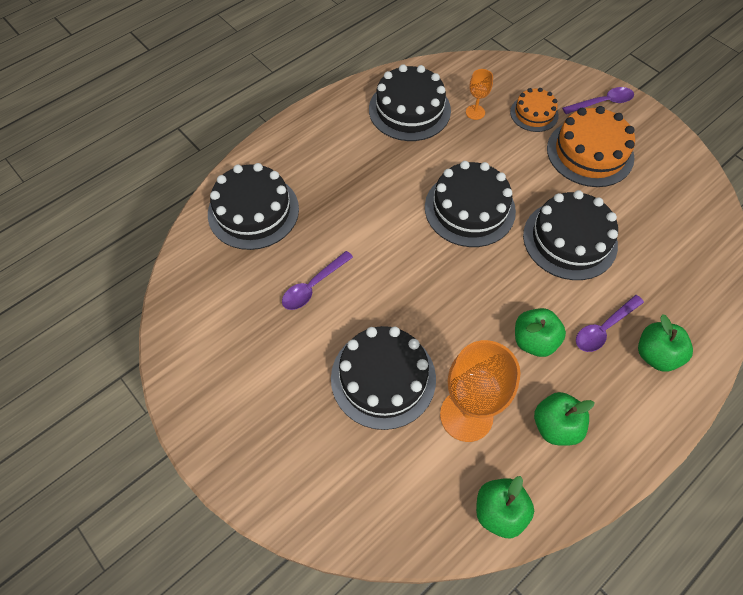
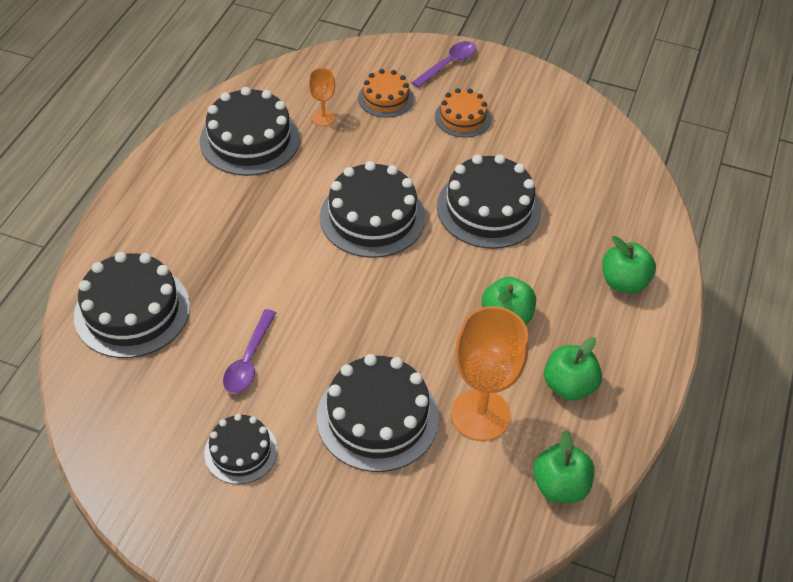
camera: 30 degrees left, 10 degrees down
orange cake [547,106,635,187] -> orange cake [435,88,491,137], size x0.58
purple spoon [576,295,644,352] -> none
none -> black cake [204,414,278,484]

